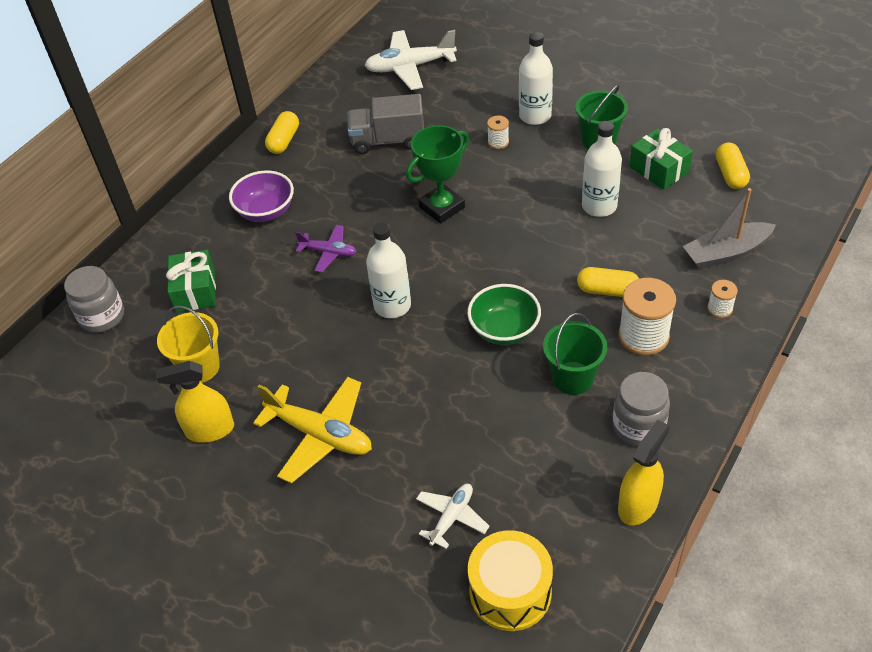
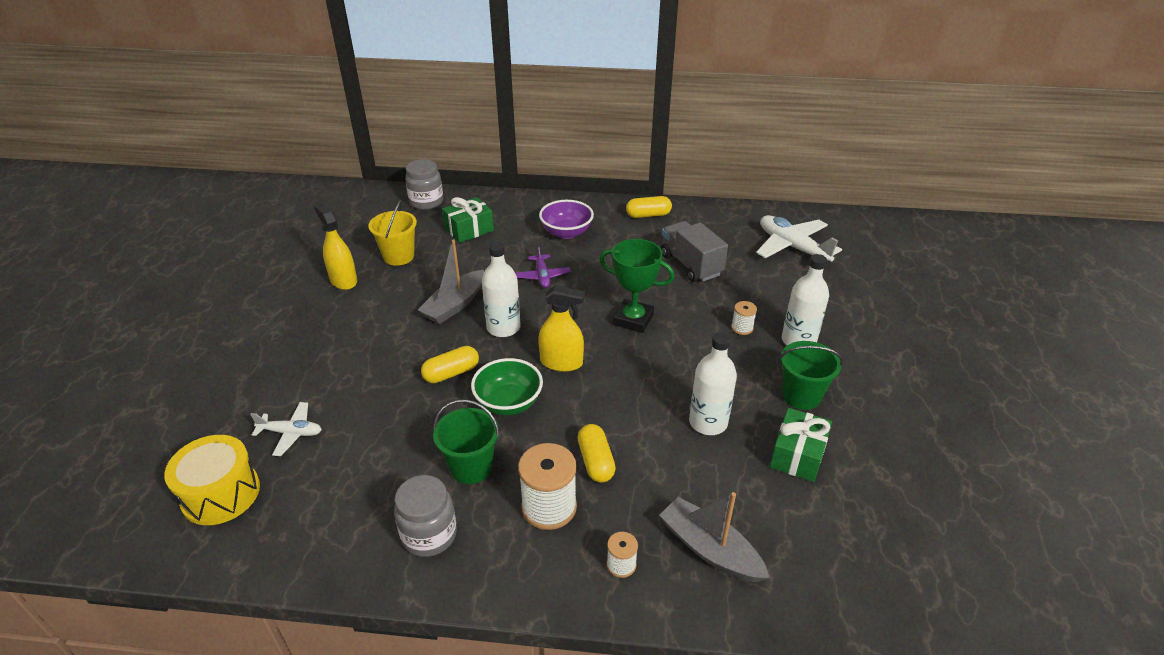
camera: 60 degrees right, 10 degrees down
yellow plane [253,377,372,484] -> none
yellow spray bottle [618,420,669,526] -> yellow spray bottle moved to [539,285,585,372]
yellow capsule [716,142,750,189] -> yellow capsule moved to [421,346,479,383]
none -> grey boat [418,239,484,324]

